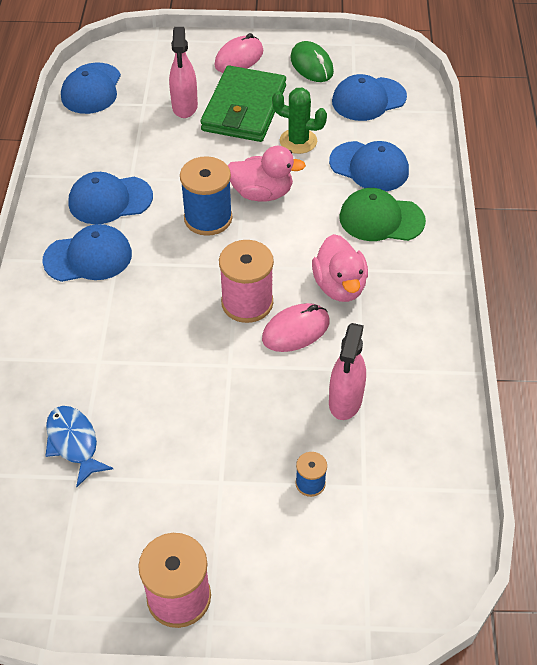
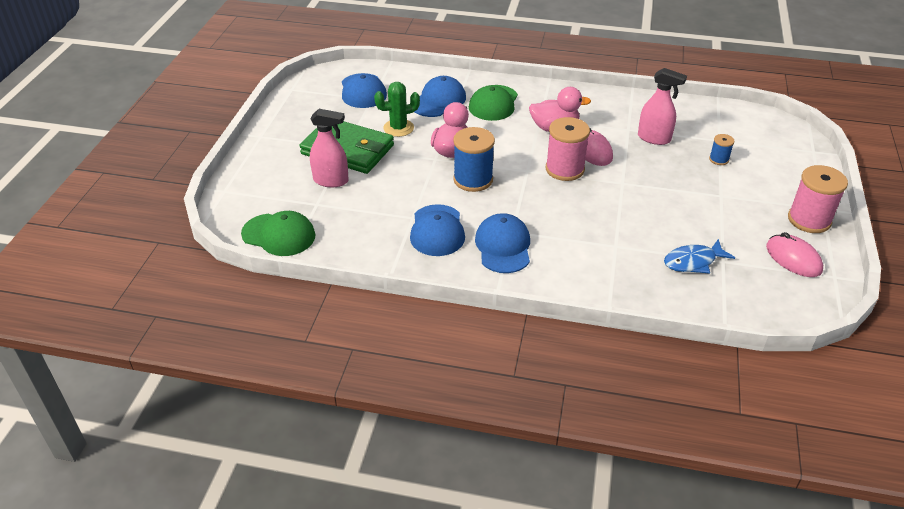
camera: 80 degrees left, 10 degrees down
blue cap [61,63,121,114] -> green cap [241,211,315,256]
pink mouse [214,33,263,73] -> pink mouse moved to [766,232,823,277]
green cactus [272,88,327,154] -> green cactus turned 45 degrees clockwise [374,82,420,137]
green mouse [290,41,334,82] -> none

